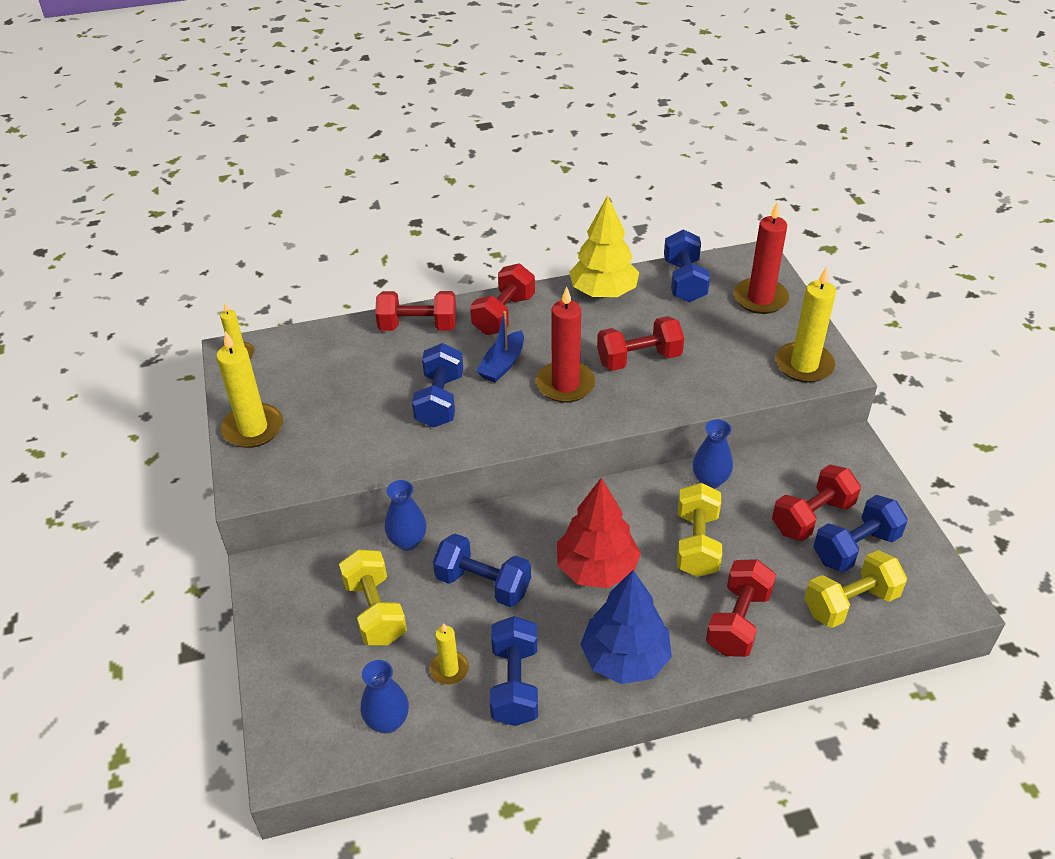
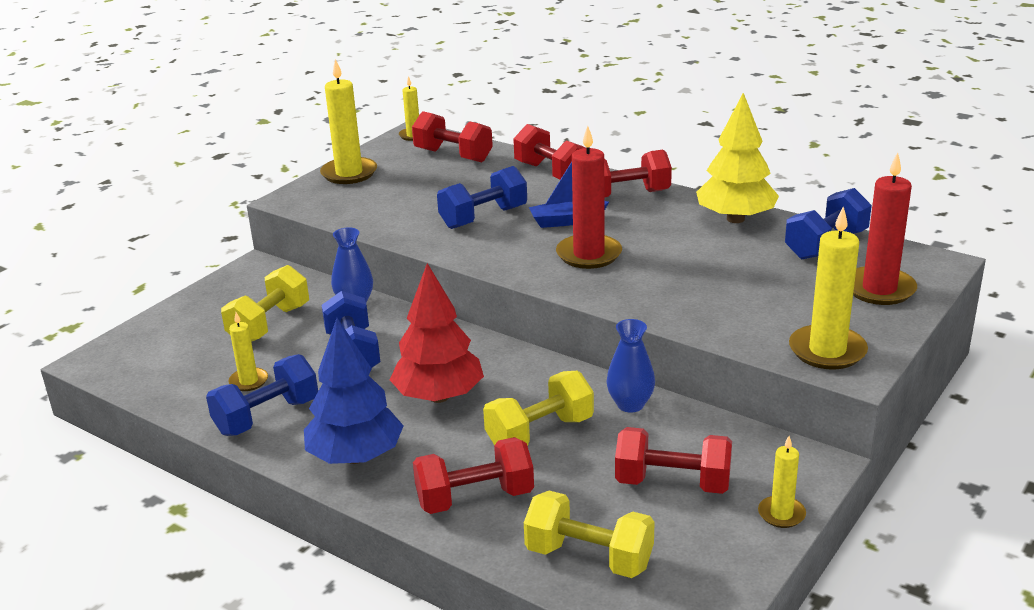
camera: 50 degrees right, 15 degrees down
blue vase [361,660,409,733] -> none
red dumbbell [597,316,684,371] -> red dumbbell moved to [412,111,493,163]
blue dumbbell [813,495,908,572] -> none
none -> yellow candle [758,436,806,528]

